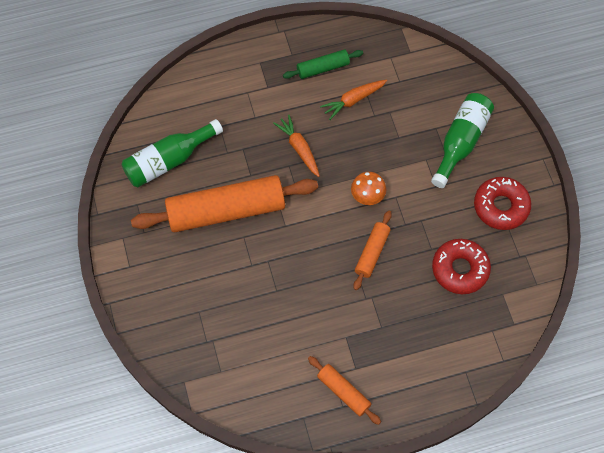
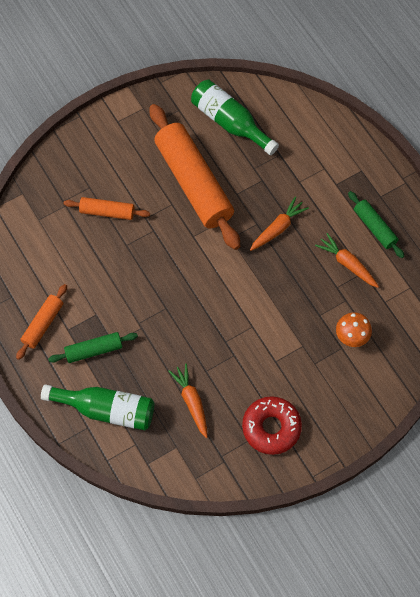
camera: 75 degrees right, 0 degrees up
orange mushroom [351,172,386,205] -> orange mushroom moved to [336,312,372,347]
orange rolling pin [353,211,392,290] -> orange rolling pin moved to [64,197,150,220]
green bottle [431,93,494,188] -> green bottle moved to [41,384,154,430]
red donut [432,239,491,294] -> orange carrot [168,363,208,438]
none -> green rolling pin [48,332,138,363]

